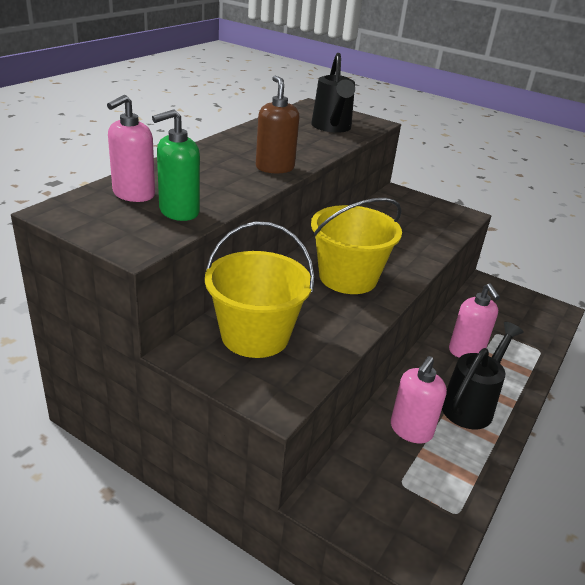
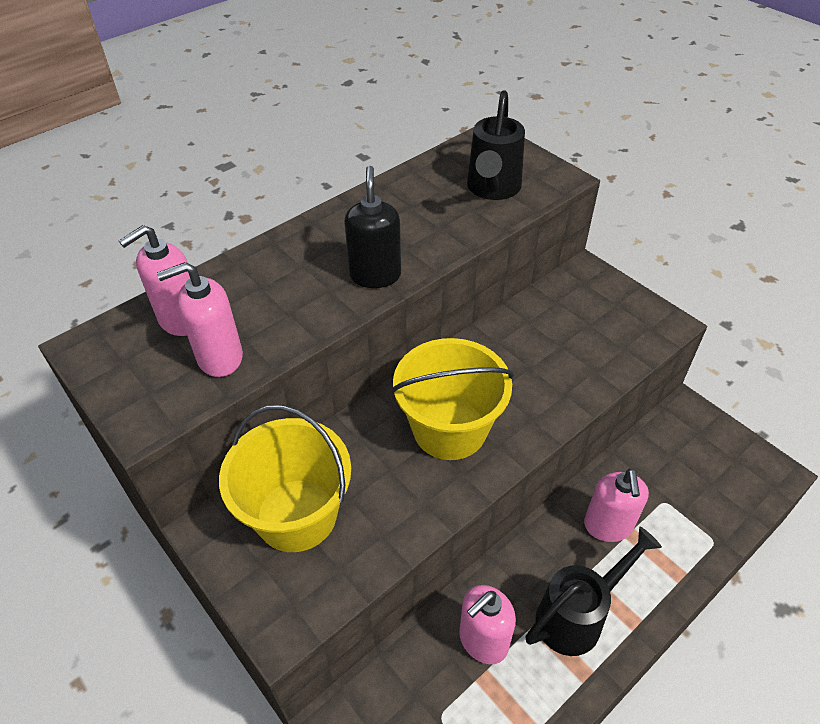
camera: 20 degrees right, 15 degrees up
green soap dispenser [152,109,200,221] -> pink soap dispenser [157,262,243,377]
brown soap dispenser [256,76,299,174] -> black soap dispenser [344,166,401,288]

